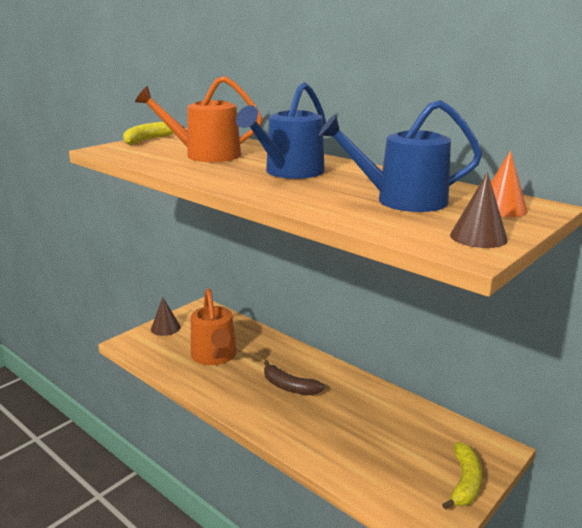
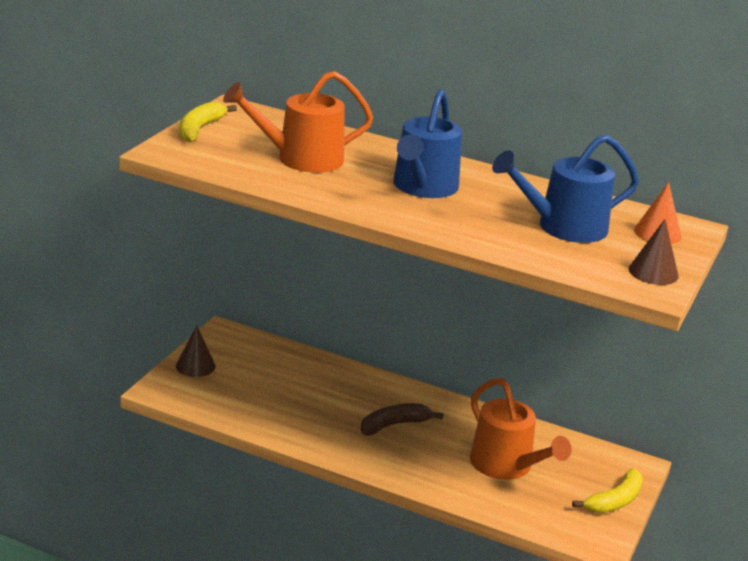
camera: 20 degrees left, 5 degrees up
orange watering can [191,288,237,365] -> orange watering can moved to [470,378,572,480]
brown banana [264,360,325,395] -> brown banana turned 135 degrees clockwise [360,403,443,436]
yellow banana [442,442,482,510] -> yellow banana turned 45 degrees clockwise [572,468,643,513]

